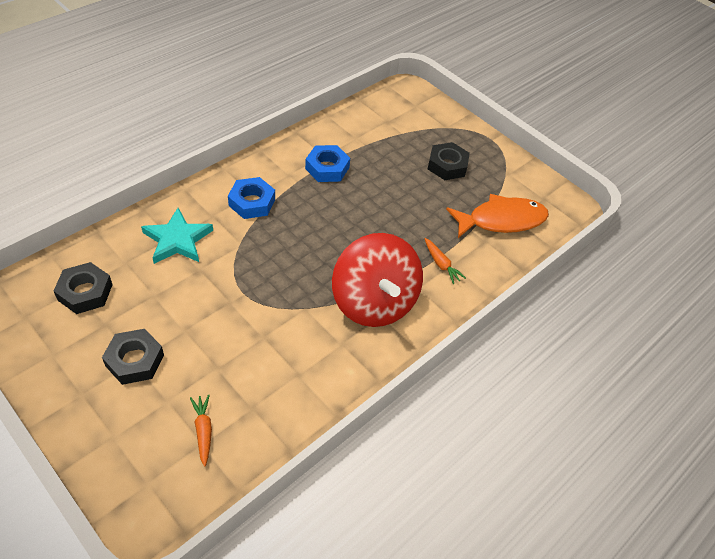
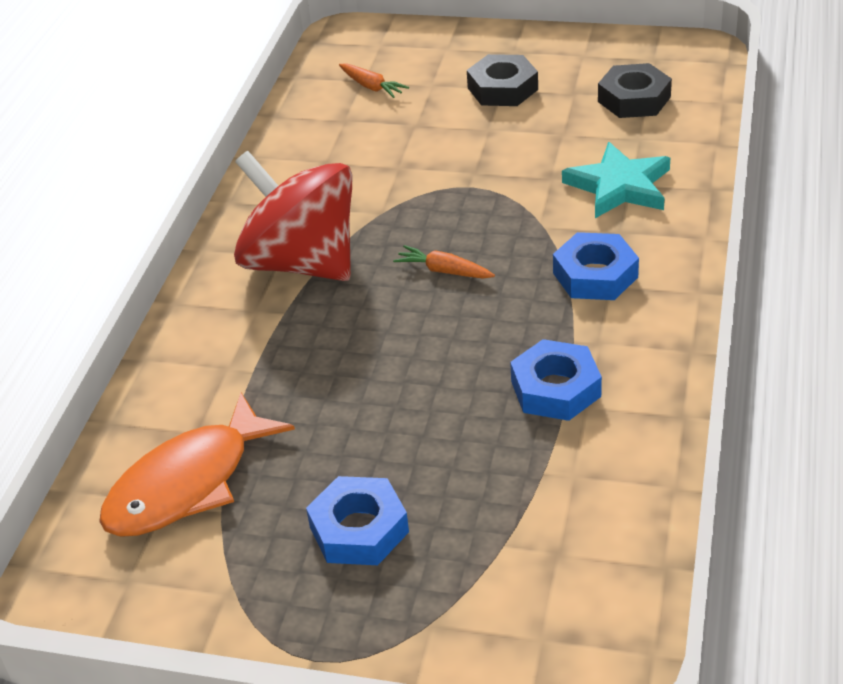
camera: 155 degrees right, 10 degrees down
orange carrot [425,238,466,284] -> orange carrot moved to [393,245,495,279]
black nut [428,142,470,180] -> blue nut [306,476,409,565]

